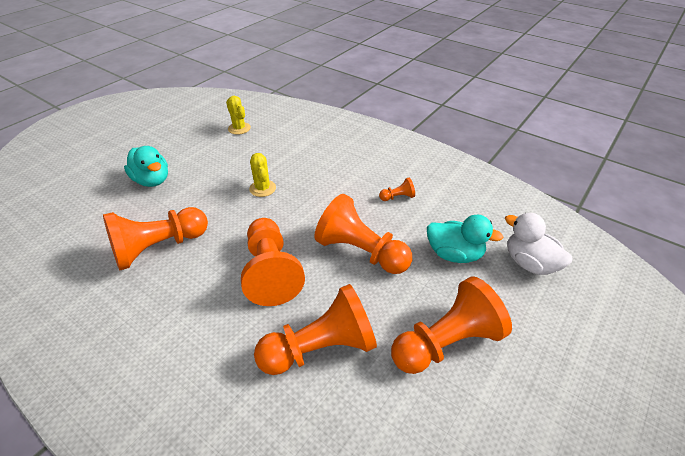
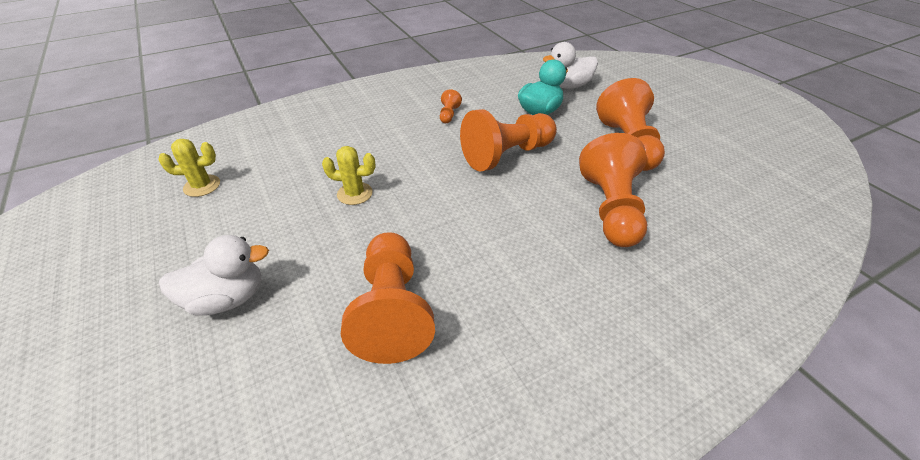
camera: 65 degrees left, 0 degrees up
turquoise duck [124,146,168,187] -> white duck [159,235,269,316]
orange pawn [241,218,305,306] -> none

